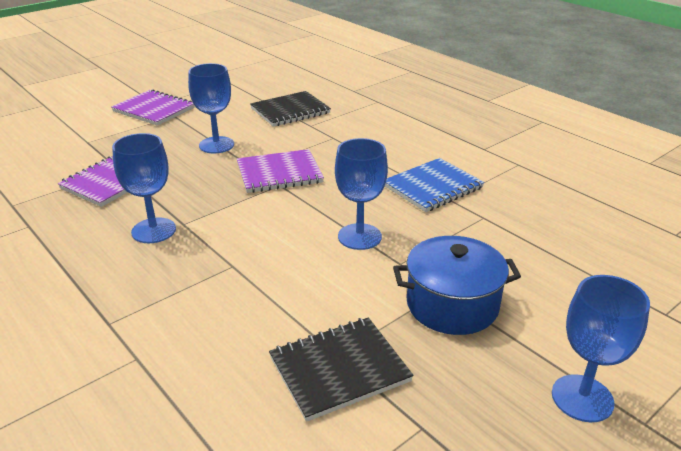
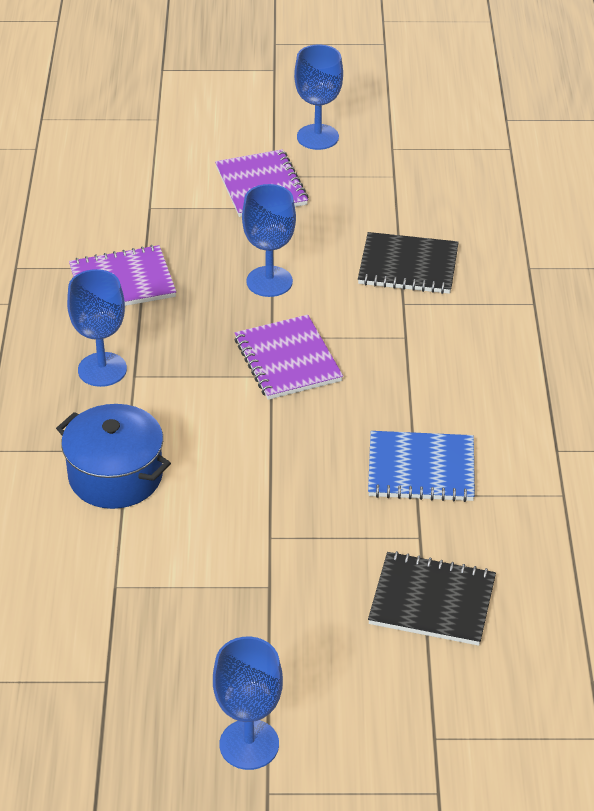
camera: 40 degrees right, 10 degrees up
purple notebook [237,149,324,193] -> purple notebook turned 45 degrees clockwise [235,315,343,400]
black notebook [269,317,414,422] -> black notebook moved to [368,551,496,646]
blue goblet [335,138,388,250] -> blue goblet moved to [294,44,343,150]
blue pot [393,236,521,335] -> blue pot moved to [56,404,171,509]

